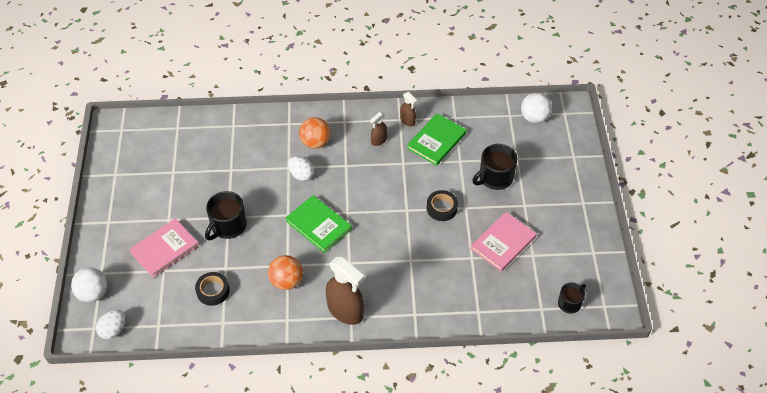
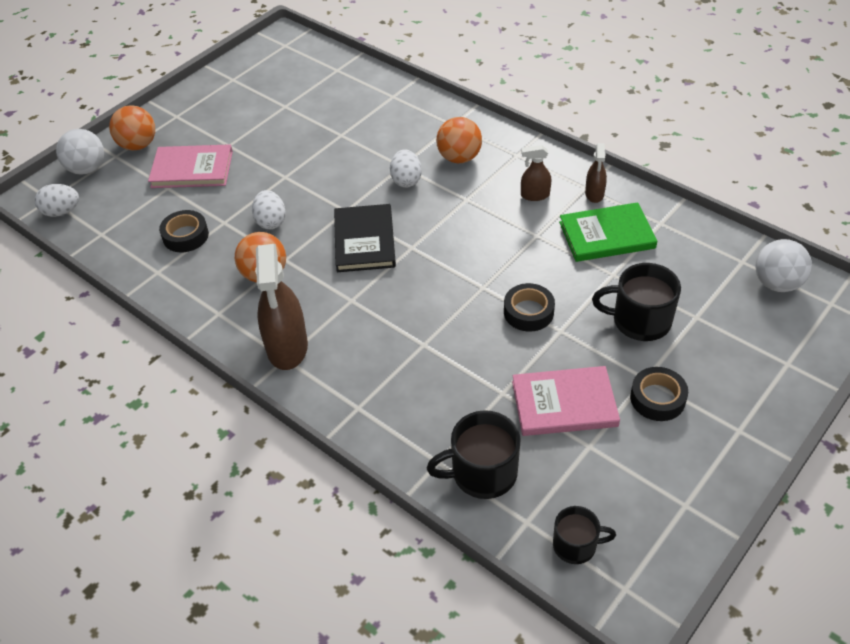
camera: 45 degrees right, 5 degrees down
black mug [205,191,247,240] -> black mug moved to [427,410,520,499]
green book [286,195,352,253] -> black book [334,204,396,272]
none -> orange ball [109,105,155,151]
none -> white egg [252,190,286,229]
none -> black tape [630,367,688,421]

